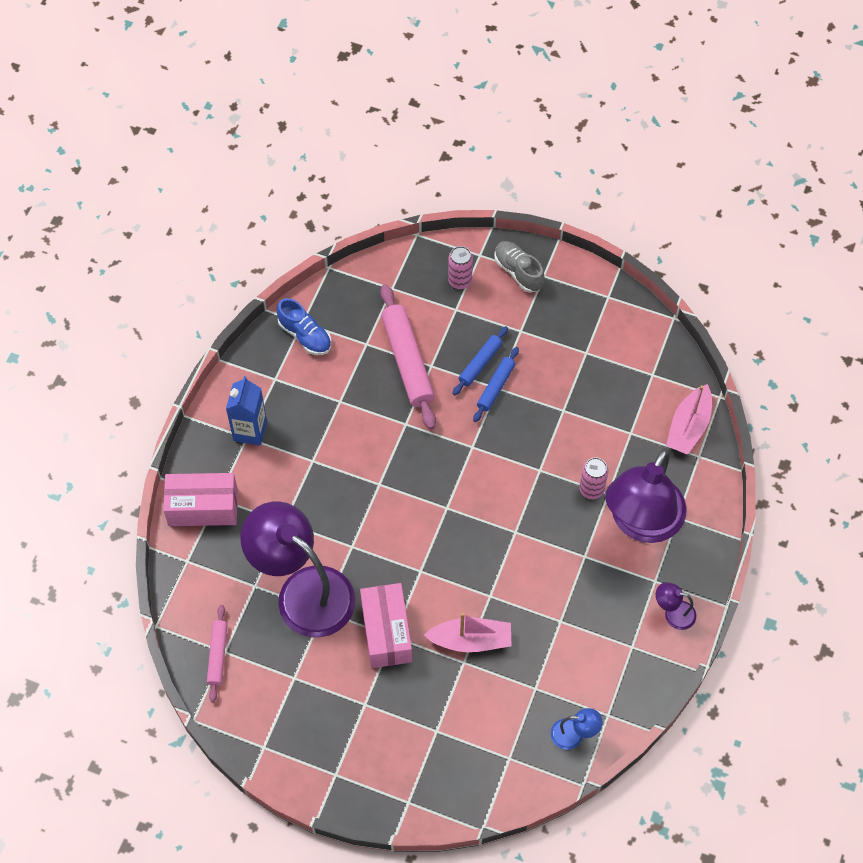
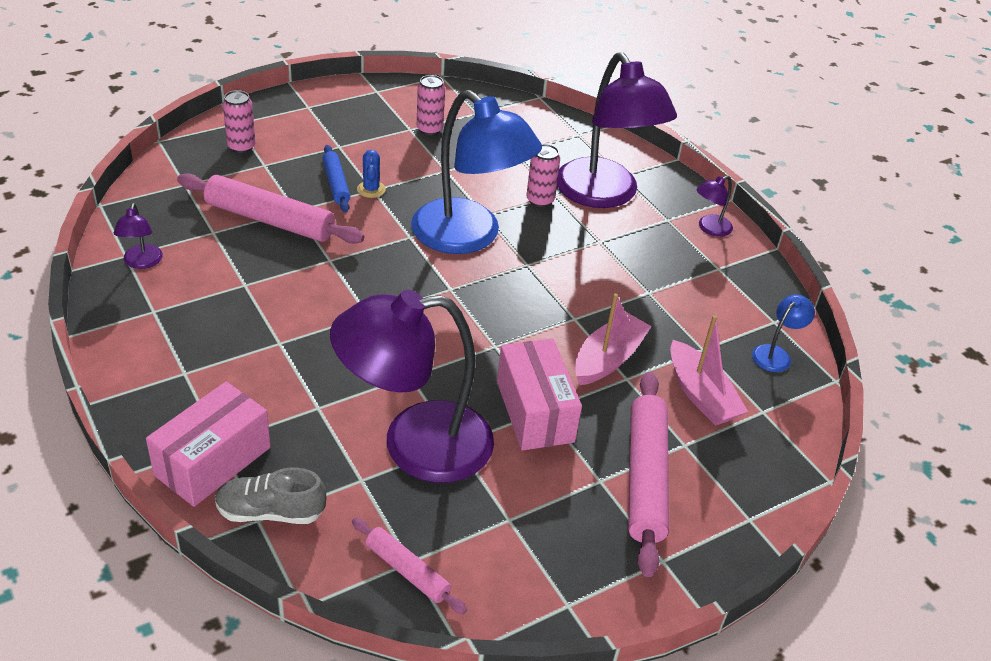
camera: 55 degrees left, 20 degrees down
blue carton [226,376,267,446] -> none
blue shoe [277,298,332,355] -> purple lamp [114,203,163,269]
pink box [360,583,412,668] -> pink box turned 45 degrees clockwise [497,339,582,451]
blue rolling pin [473,347,519,422] -> blue cactus [357,150,386,198]
grey shoe [494,241,545,293] -> grey shoe moved to [215,467,326,524]
pink boat [666,384,712,455] -> pink boat moved to [670,315,748,426]
none -> blue lamp [411,90,542,254]
none -> pink can [417,75,445,135]
none -> pink rolling pin [628,372,669,577]

